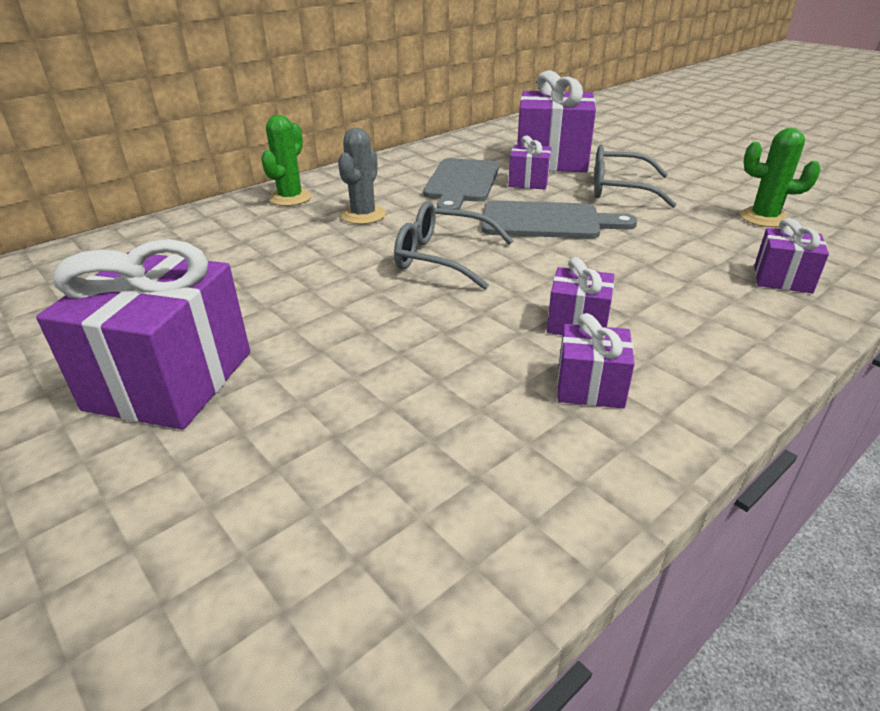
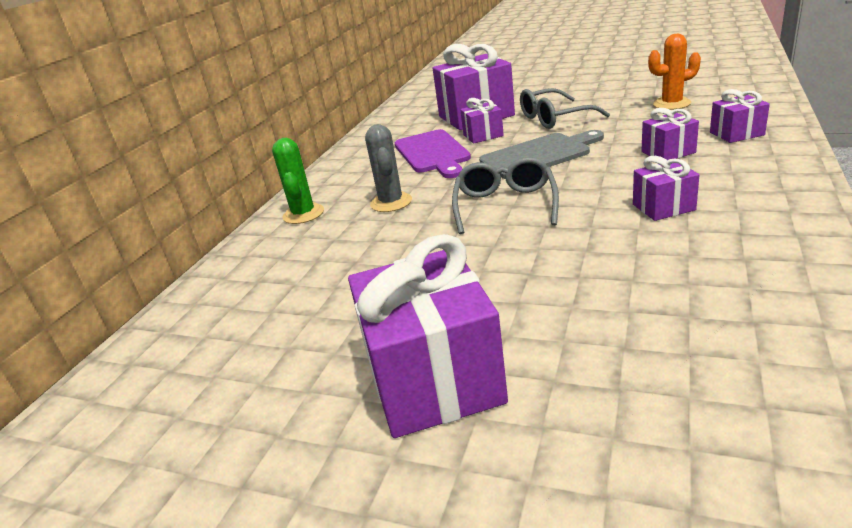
camera: 25 degrees left, 5 degrees down
grey glasses [394,201,513,290] -> grey glasses turned 105 degrees clockwise [452,157,559,234]
grey cutting board [423,158,499,210] -> purple cutting board [395,129,471,178]
purple gift [557,313,635,409] -> purple gift moved to [641,108,699,160]
green cactus [740,128,821,227] -> orange cactus [648,33,701,110]

